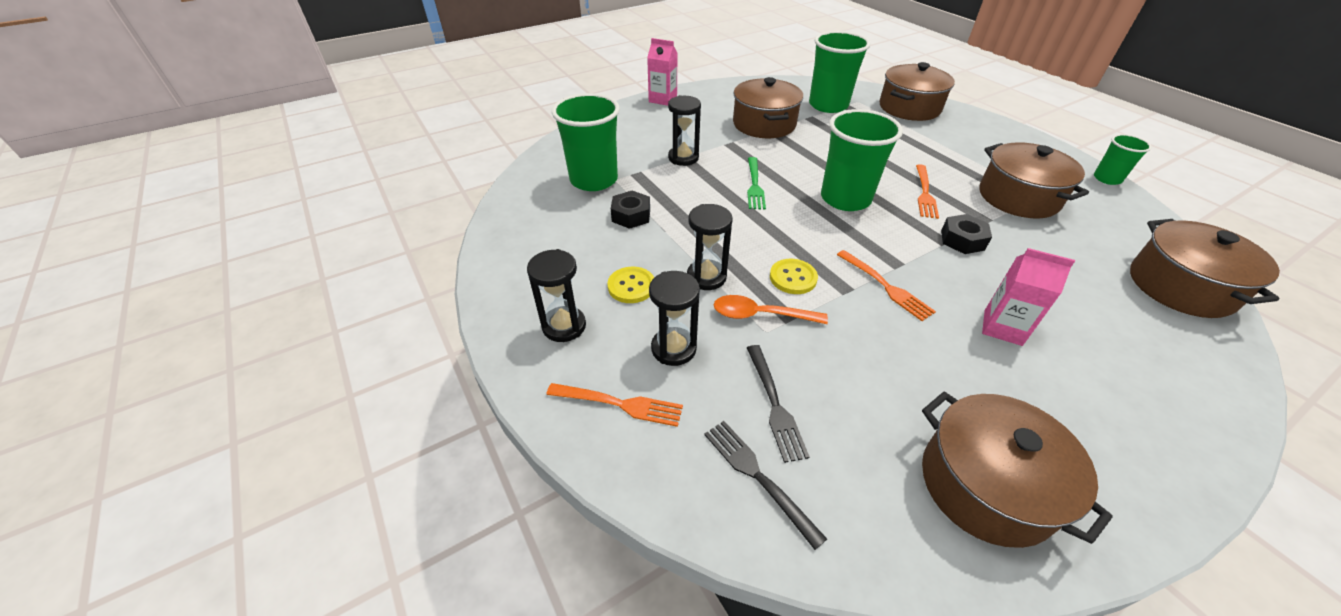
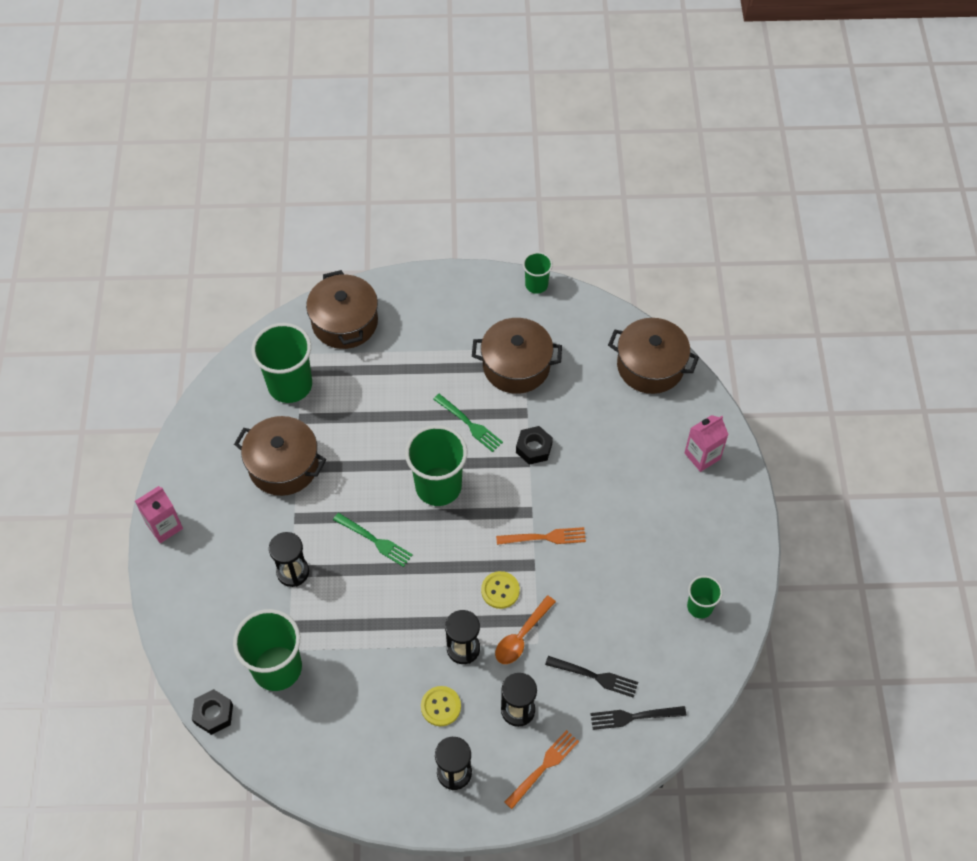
camera: 60 degrees left, 15 degrees up
black nut [611,191,650,229] -> black nut moved to [192,689,233,735]
orange fork [916,164,939,219] -> green fork [433,394,503,452]
brown pot [922,391,1113,548] -> green cup [687,576,723,619]
pink carton [982,248,1075,346] -> pink carton moved to [684,415,729,472]

